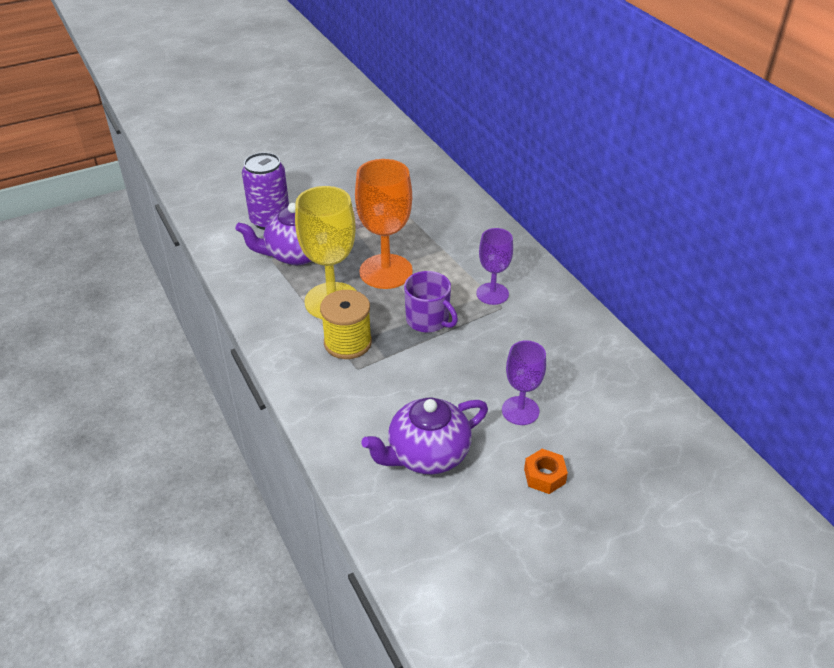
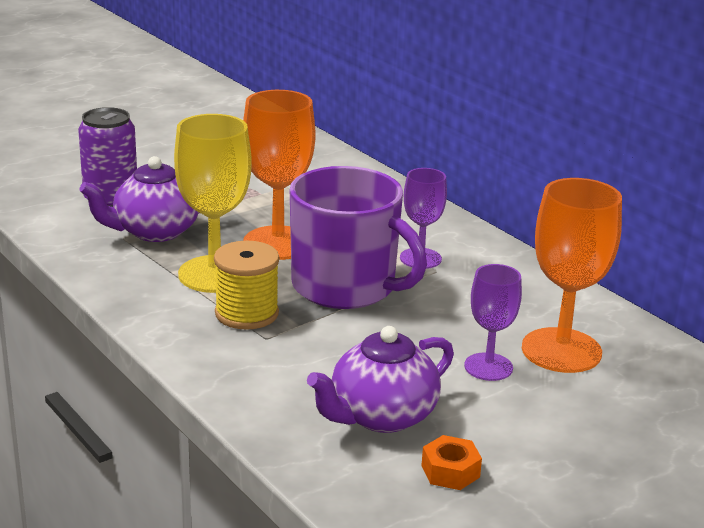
camera: 10 degrees left, 15 degrees down
purple mug [404,271,458,333] -> purple mug [290,166,427,309], size x1.84
orange nut [524,449,568,494] -> orange nut moved to [421,435,482,490]
none -> orange goblet [522,178,622,373]

